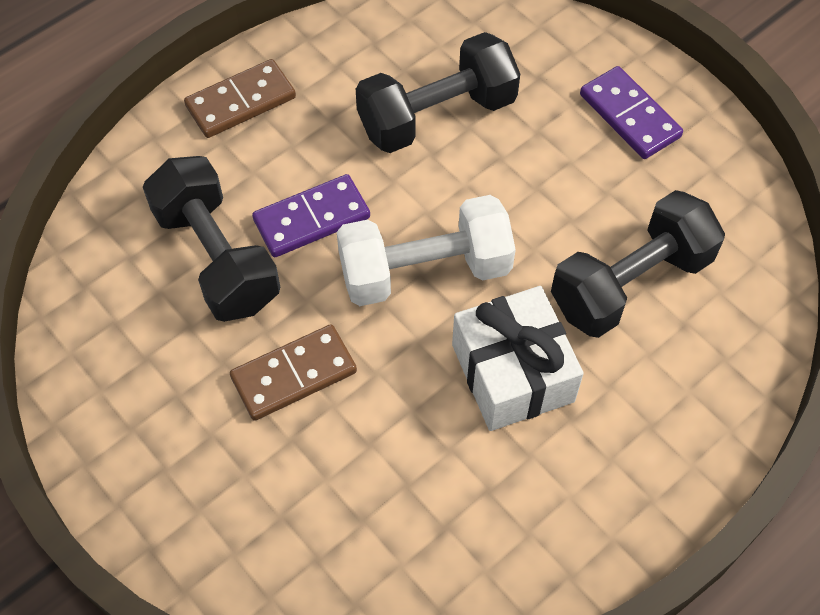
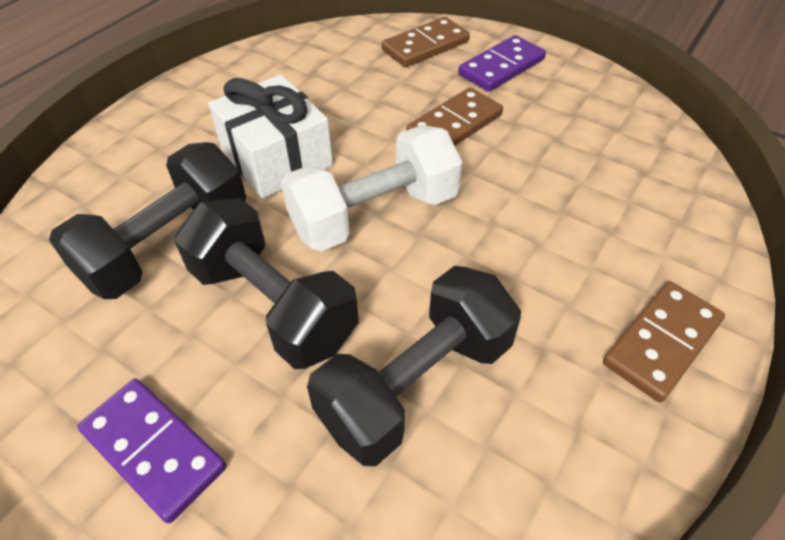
camera: 165 degrees right, 10 degrees down
black dumbbell [143,156,280,322] -> black dumbbell moved to [174,198,359,369]
purple domino [252,174,370,257] -> purple domino moved to [458,35,546,92]
none -> brown domino [381,17,470,67]

